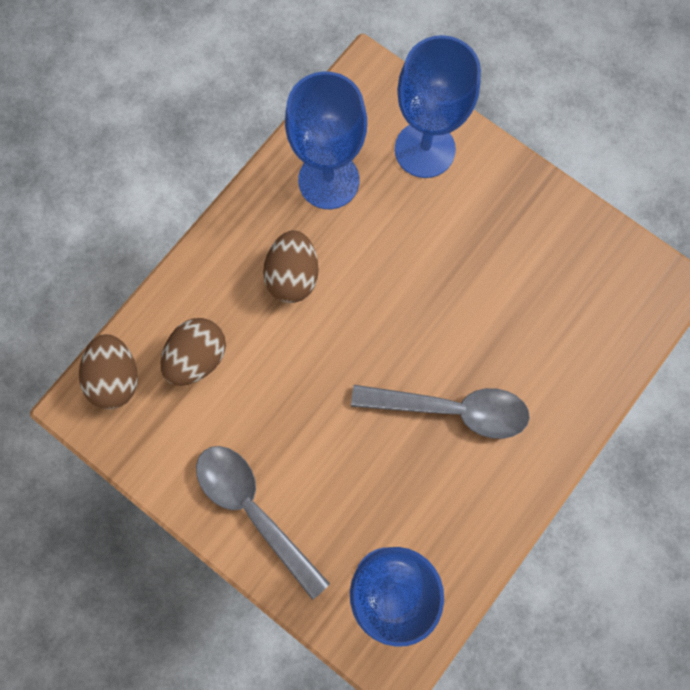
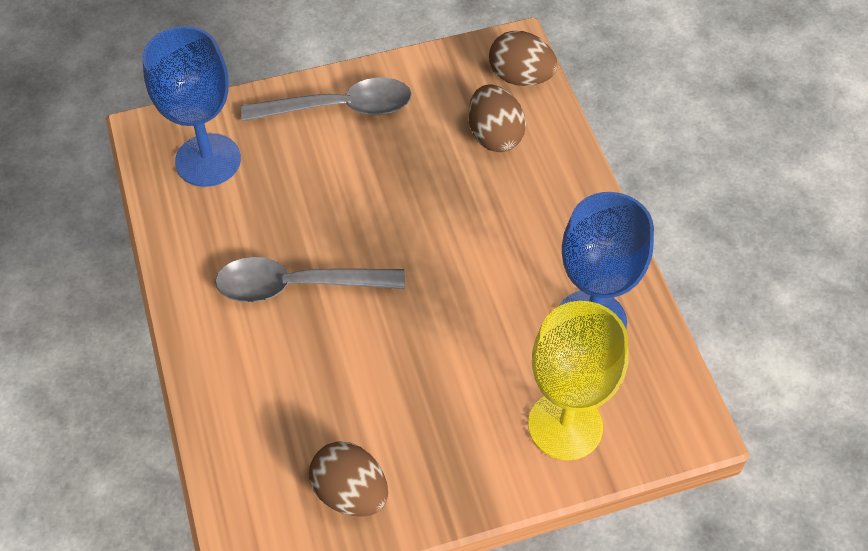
camera: 125 degrees right, 20 degrees down
brown egg [263,230,319,303] -> brown egg moved to [309,441,388,517]
grey spoon [351,385,530,439] -> grey spoon turned 45 degrees clockwise [215,257,405,302]
blue goblet [395,35,481,178] -> yellow goblet [528,301,629,460]

